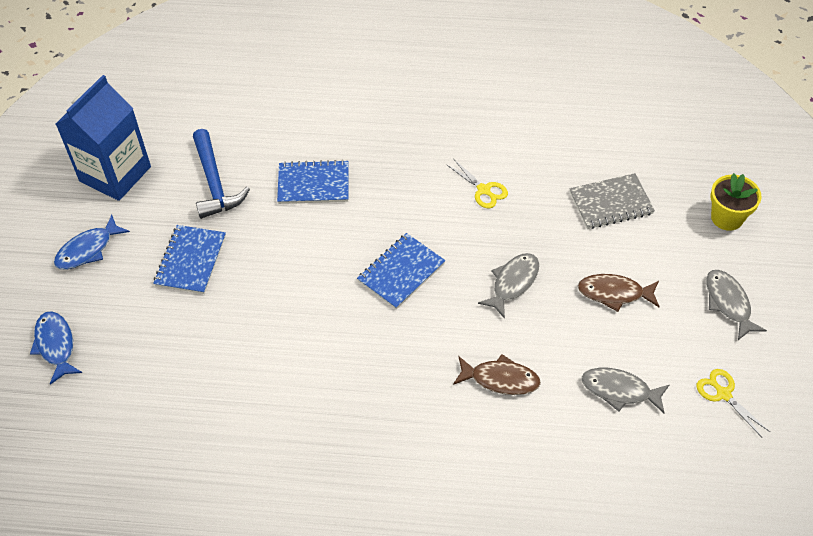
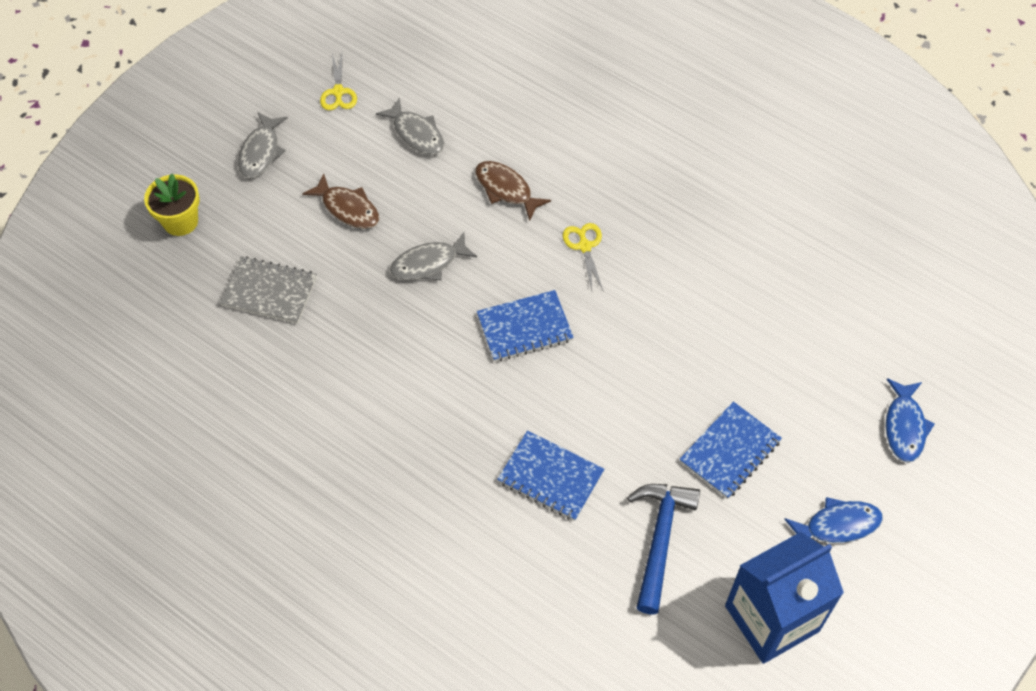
camera: 150 degrees left, 5 degrees up
yellow scissors [446,159,508,208] -> yellow scissors moved to [563,223,603,290]

